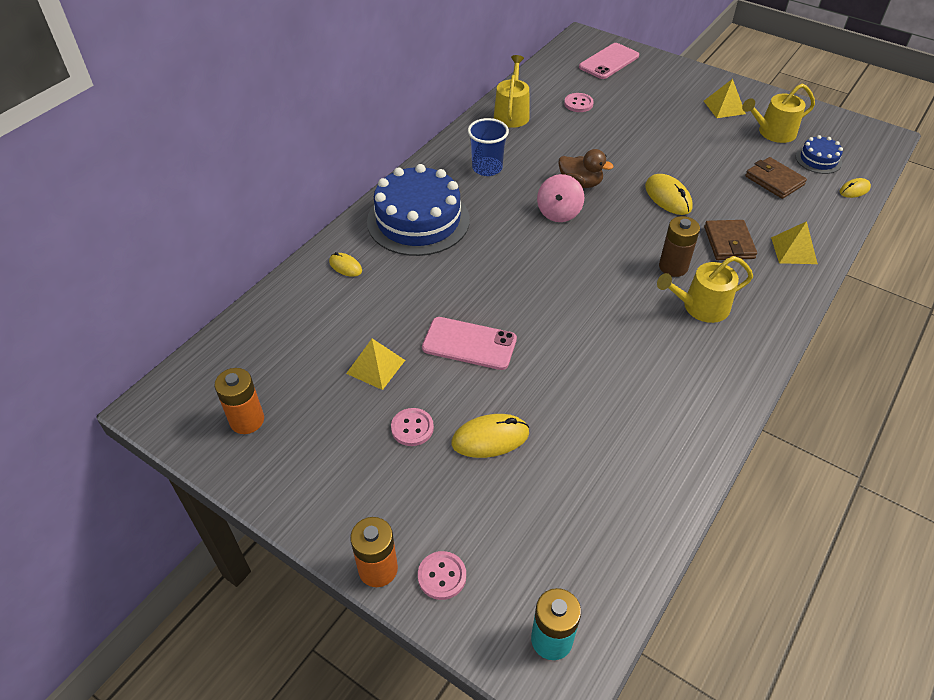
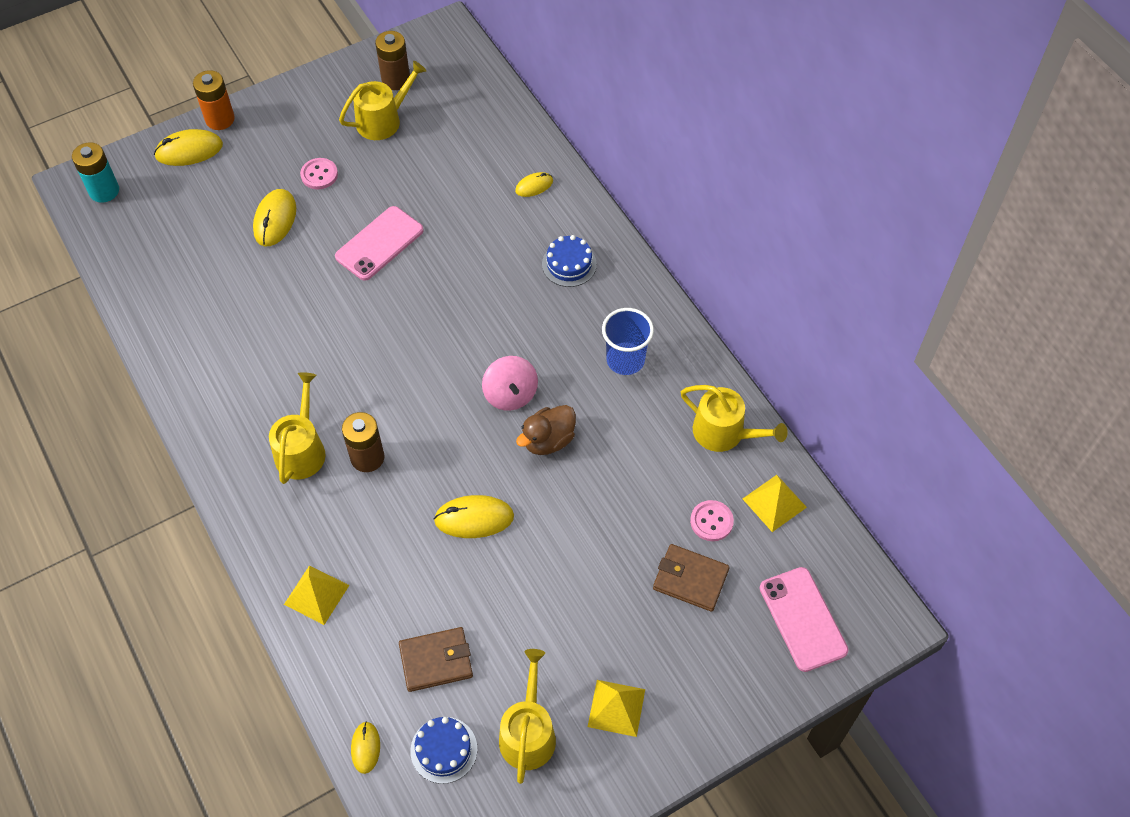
camera: 115 degrees right, 10 degrees up
orange battery [215,368,264,434] -> brown battery [375,31,410,90]
yellow pyramid [346,339,405,390] -> yellow pyramid moved to [743,475,807,532]
blue cake [367,164,470,256] -> blue cake [542,235,597,287], size x0.47
pink button [418,551,466,600] -> yellow mouse [154,129,223,166]
pink spinning top [537,174,584,222] -> pink spinning top turned 150 degrees counterclockwise [482,356,538,411]
brown wallet [704,220,757,260] -> brown wallet moved to [653,544,729,612]
none -> yellow watering can [339,61,426,140]

